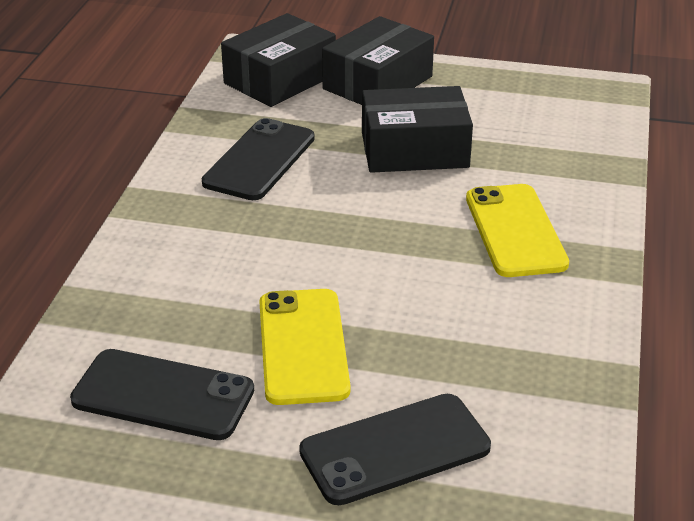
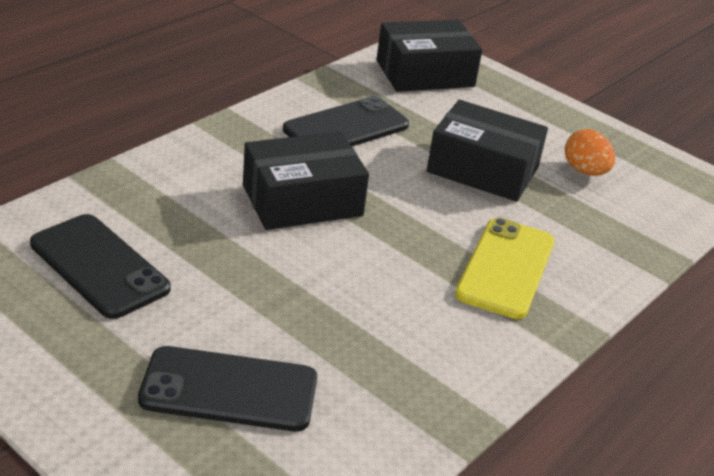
camera: 25 degrees right, 0 degrees up
yellow phone [259,289,350,405] -> none
black box [322,16,434,105] -> black box moved to [243,131,369,230]
none -> orange egg [565,129,615,176]

